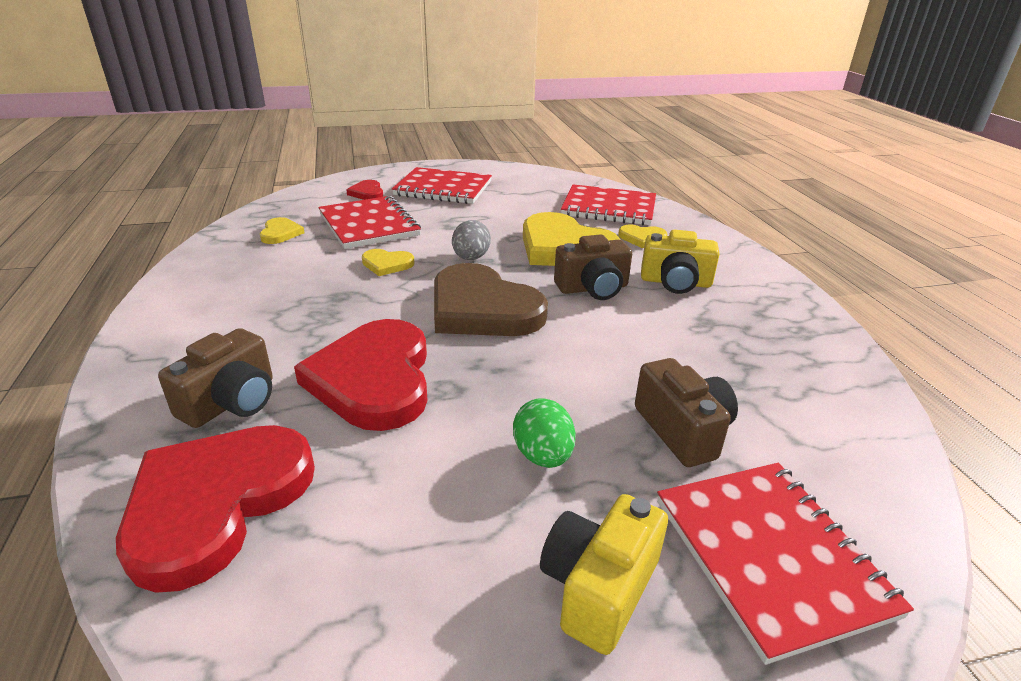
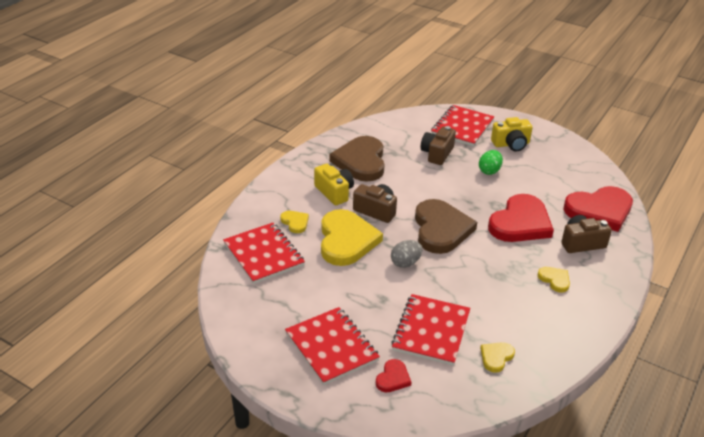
camera: 135 degrees left, 5 degrees up
yellow heart [362,249,414,276] -> yellow heart moved to [538,267,570,293]
none -> brown heart [329,136,385,182]

